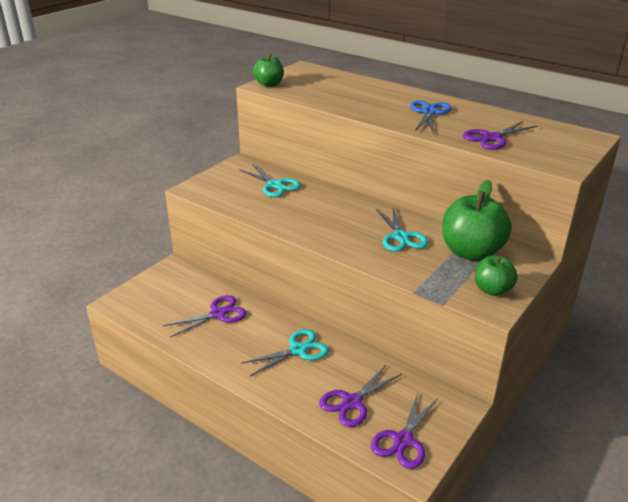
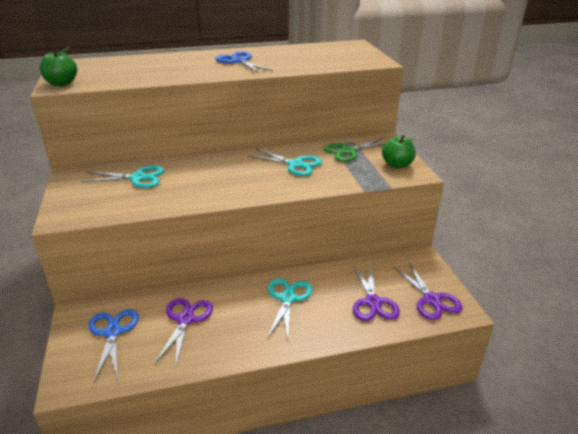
camera: 50 degrees left, 0 degrees up
green apple [442,180,511,261] -> green scissors [324,137,386,162]
purple scissors [462,121,538,150] -> none
none -> blue scissors [89,309,139,382]

